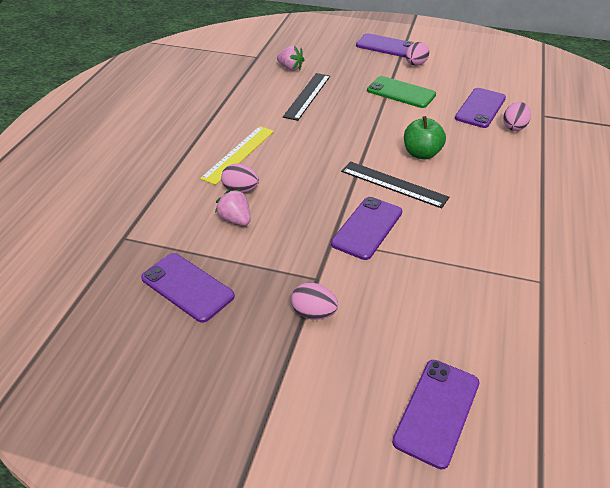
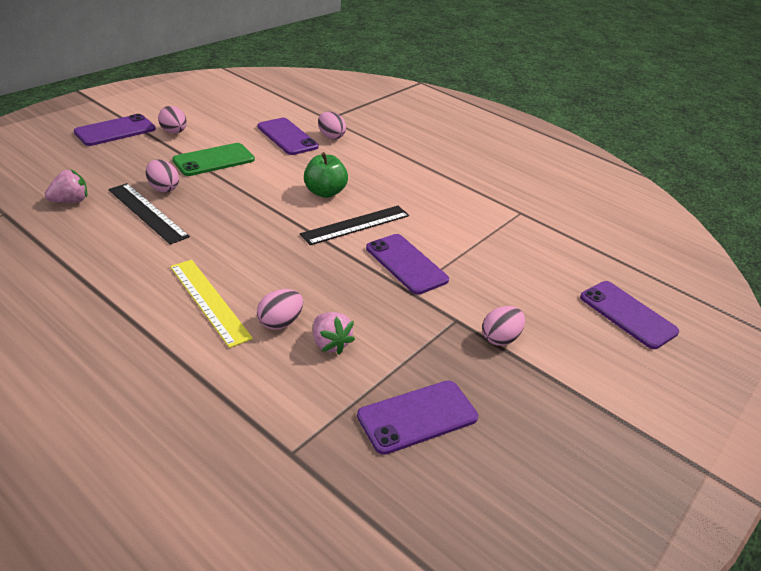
camera: 70 degrees left, 5 degrees down
pink strawberry [215,189,251,226] -> pink strawberry turned 105 degrees counterclockwise [313,312,355,355]
none -> pink egg [146,159,179,193]

